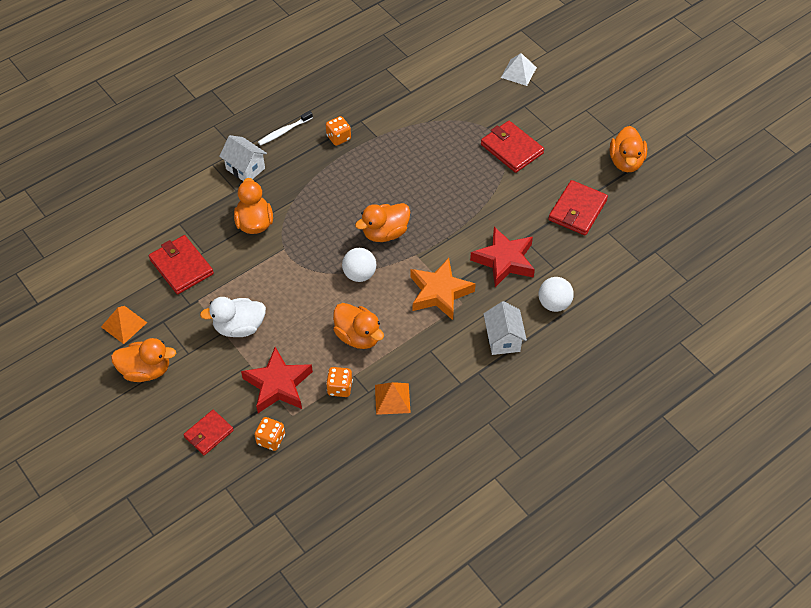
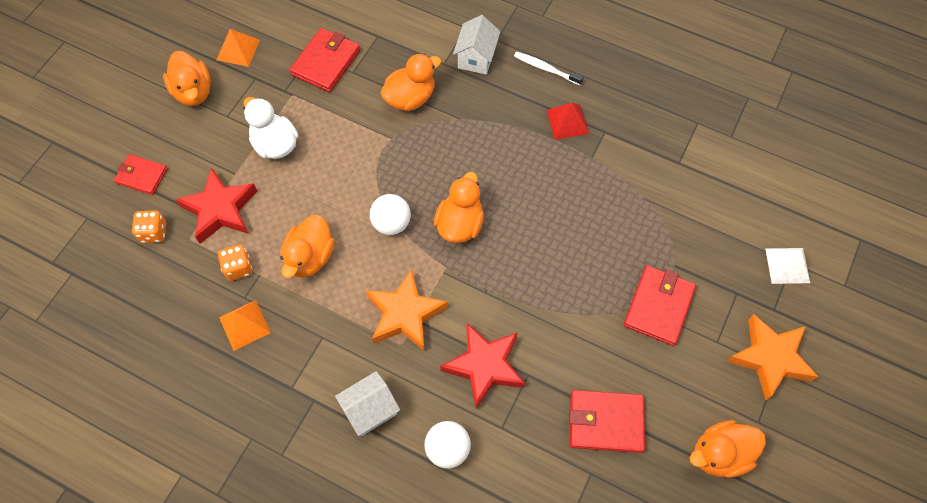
camera: 65 degrees right, 10 degrees up
orange dice [326,116,351,146] -> red pyramid [546,103,589,140]
orange duck [355,203,410,242] -> orange duck turned 75 degrees clockwise [434,172,484,243]
none -> orange star [727,314,818,400]

